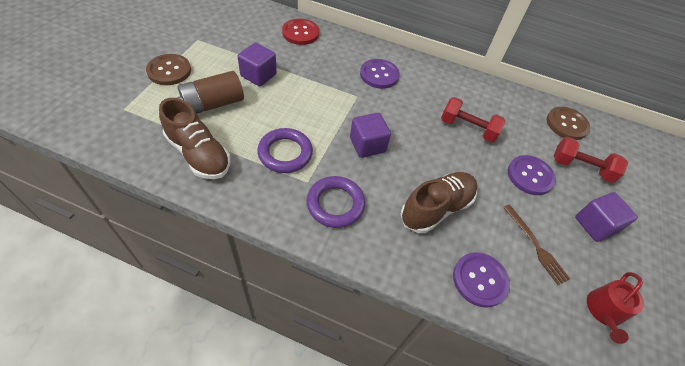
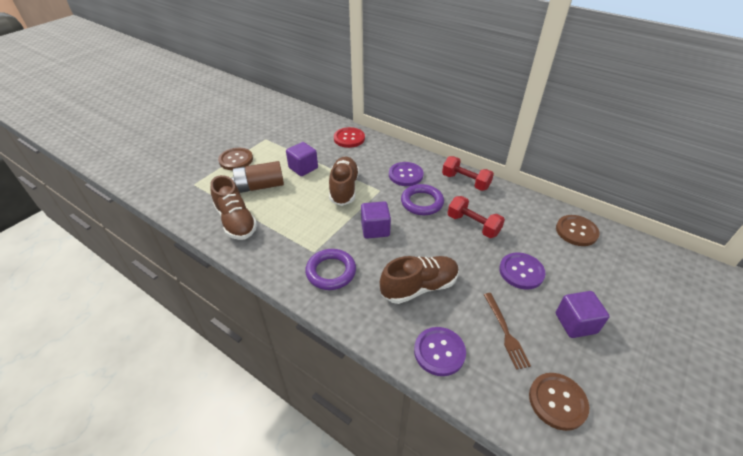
camera: 20 degrees right, 10 degrees down
purple ring [257,128,313,173] -> purple ring moved to [401,184,444,215]
red dumbbell [554,137,628,183] -> red dumbbell moved to [442,156,494,191]
red watering can [587,272,644,344] -> brown button [529,373,589,431]
none -> brown shoe [329,156,359,206]

